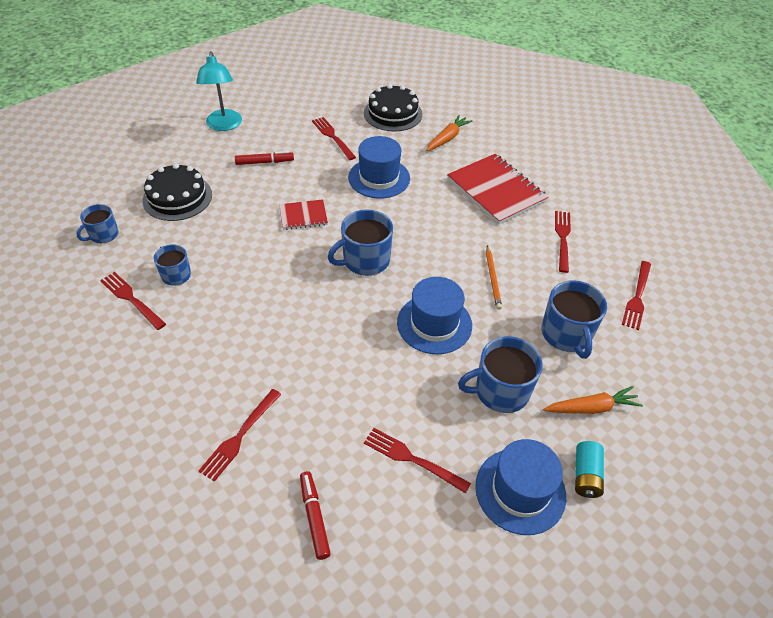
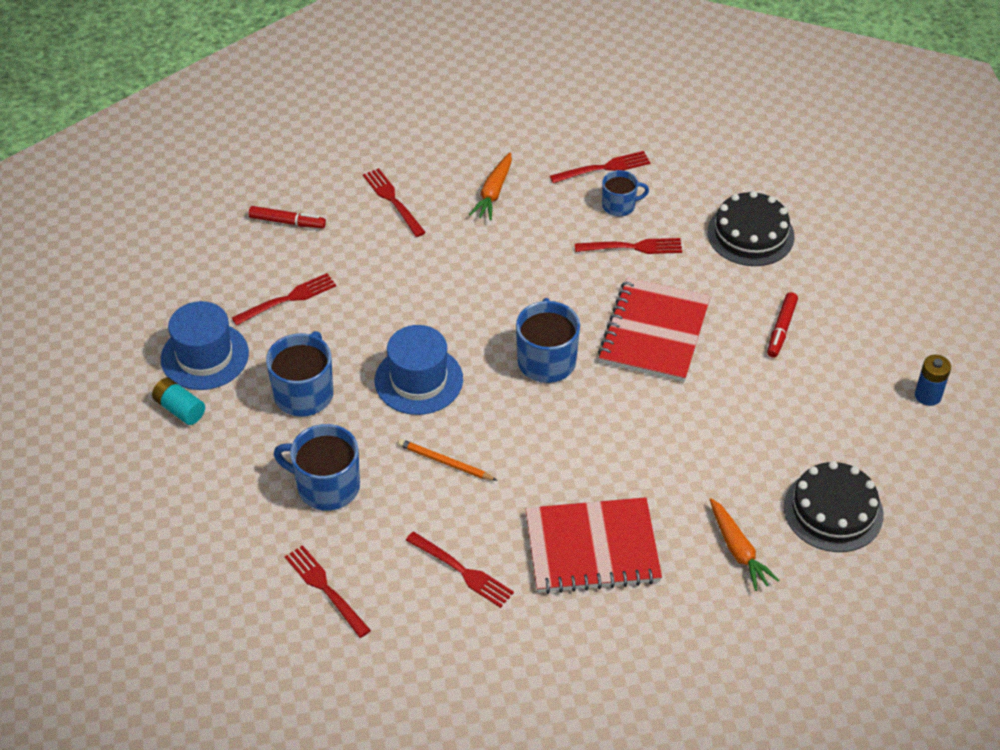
camera: 120 degrees right, 0 degrees up
blue mug [76,204,119,243] -> none
turquoise lamp [196,51,242,131] -> none
red notebook [279,200,328,230] -> red notebook [598,277,711,382], size x1.91
red fork [312,117,356,160] -> red fork moved to [575,238,682,254]
blue hat [348,136,410,199] -> none
orange carrot [543,386,643,414] -> orange carrot moved to [469,152,512,220]
none -> blue battery [915,355,951,406]

